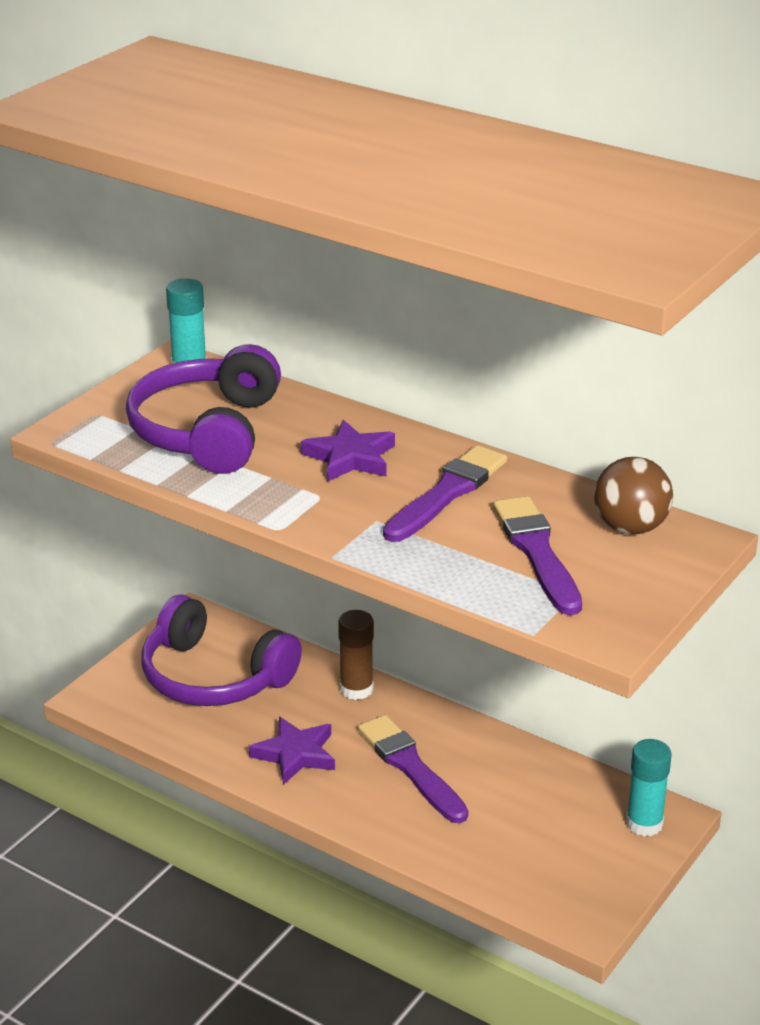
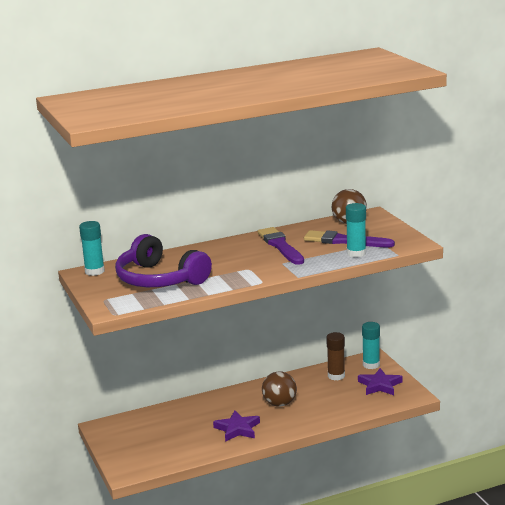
camera: 55 degrees left, 10 degrees down
purple headphones [141,594,302,706] -> none
purple star [301,420,395,482] -> purple star moved to [358,368,402,395]
brown glue stick [338,610,374,700] -> brown glue stick moved to [326,332,345,380]
purple brush [358,715,468,823] -> brown ball [262,371,297,407]
none -> turquoise glue stick [346,203,366,257]

